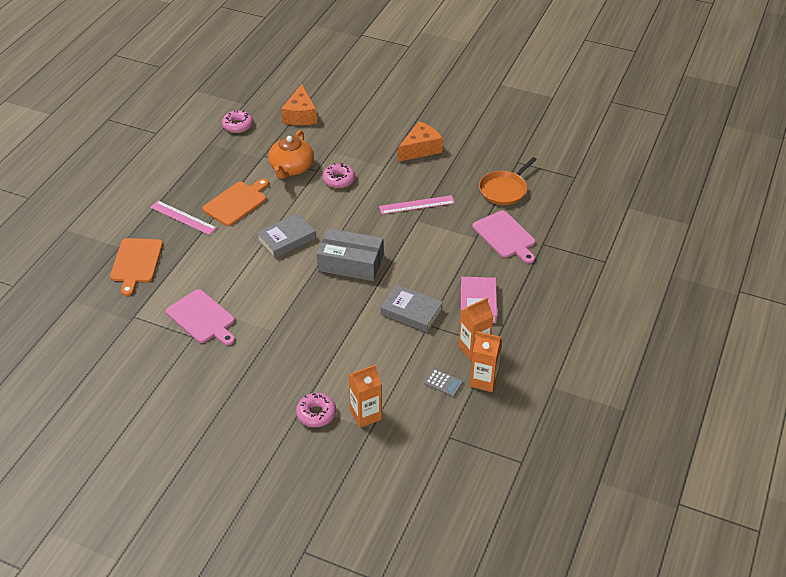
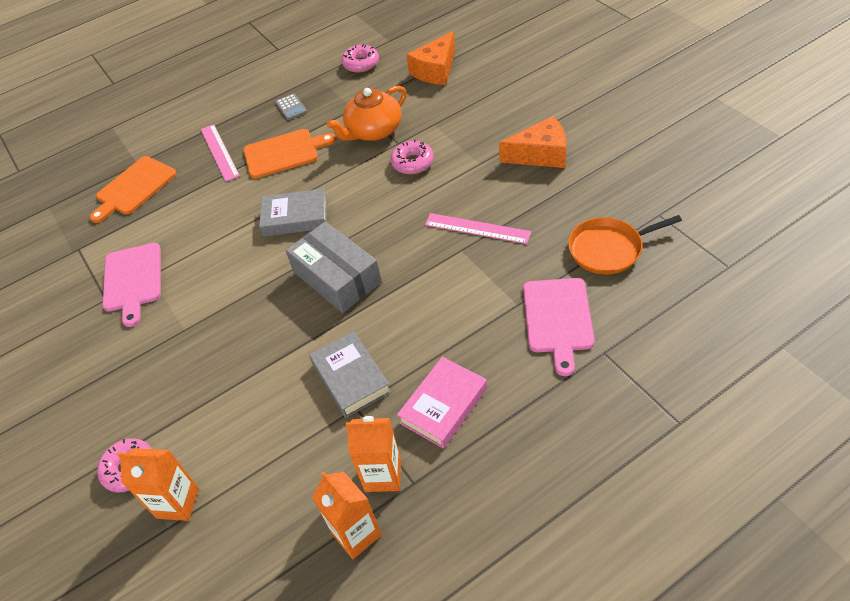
camera: 40 degrees right, 5 degrees up
grey calculator [424,369,463,397] -> grey calculator moved to [275,94,307,120]

